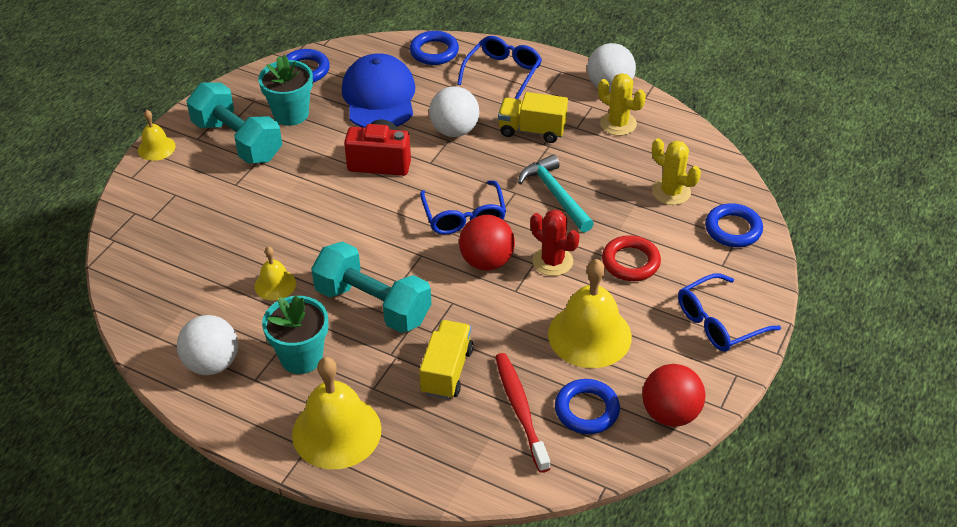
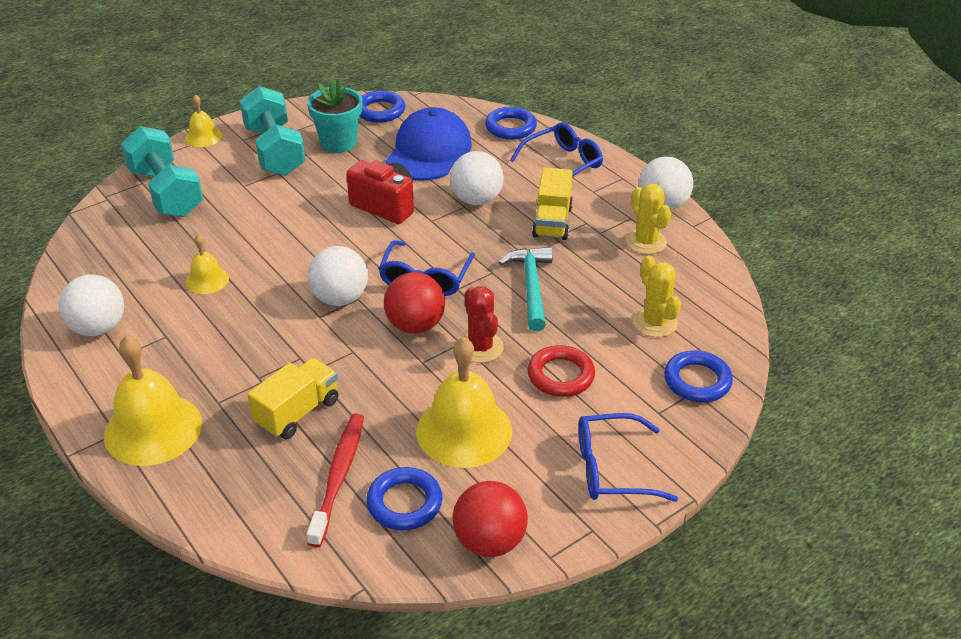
camera: 25 degrees right, 5 degrees down
turquoise flower pot [262,296,328,374] -> none
turquoise dumbbell [311,241,431,333] -> turquoise dumbbell moved to [121,126,203,217]
yellow truck [498,92,568,143] -> yellow truck turned 120 degrees counterclockwise [532,167,573,240]
none -> white ball [308,246,368,306]

